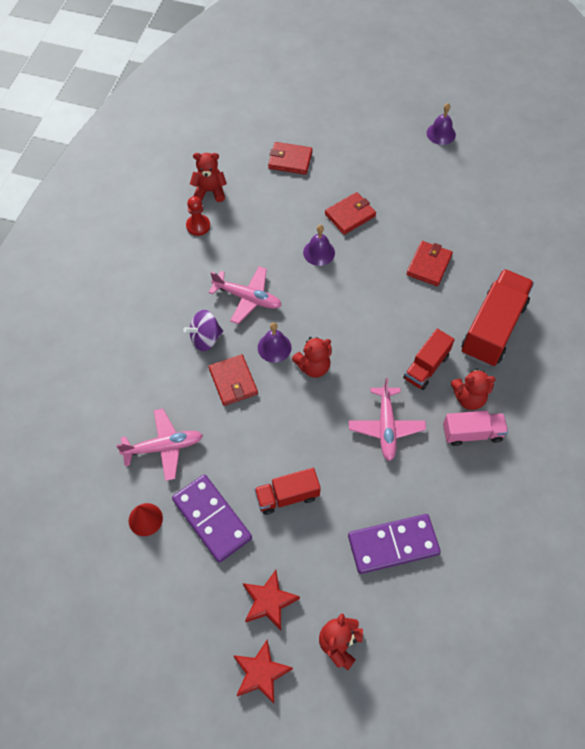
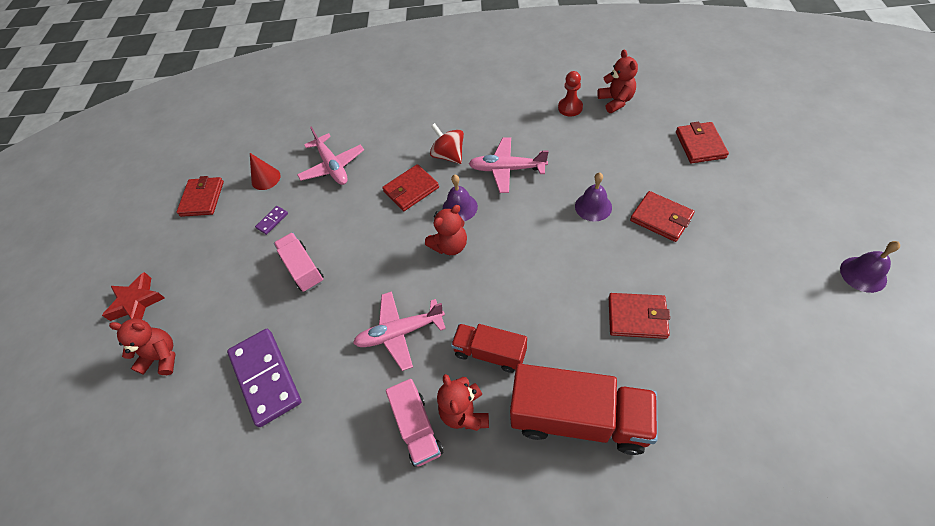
camera: 80 degrees right, 5 degrees down
purple domino [172,474,252,563] -> purple domino [255,206,288,235], size x0.41
purple spinning top [183,310,223,351] -> red spinning top [430,123,464,164]
pink plane [209,266,282,324] -> pink plane turned 90 degrees clockwise [469,137,549,193]
red star [243,570,300,630] -> none
red truck [254,468,321,515] -> pink truck [274,232,324,292]
red teddy bear [292,337,332,378] -> red teddy bear turned 90 degrees counterclockwise [425,205,467,255]
none -> red wallet [176,176,224,217]

